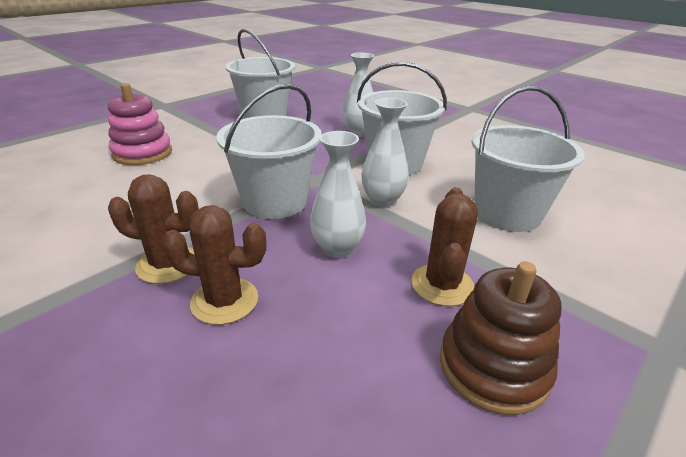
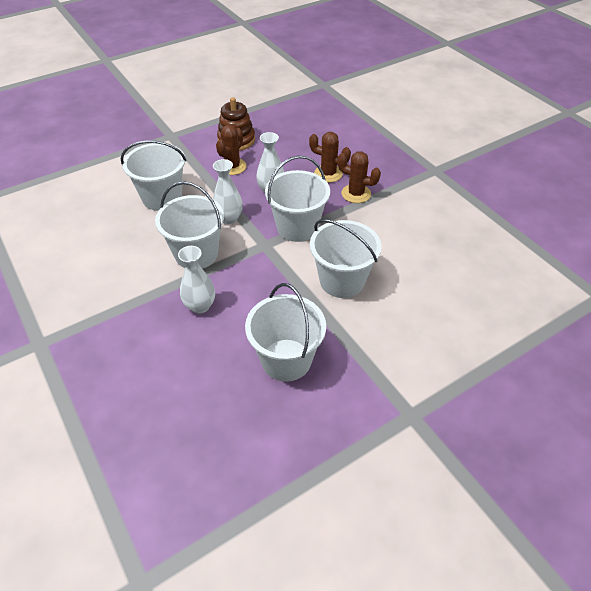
camera: 165 degrees left, 15 degrees up
pink stacking toy [108,83,172,165] -> none
none -> white bucket [310,219,382,298]

